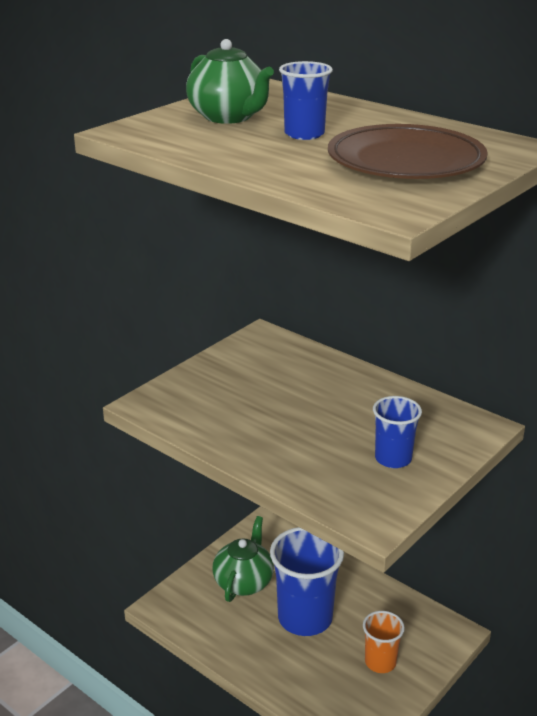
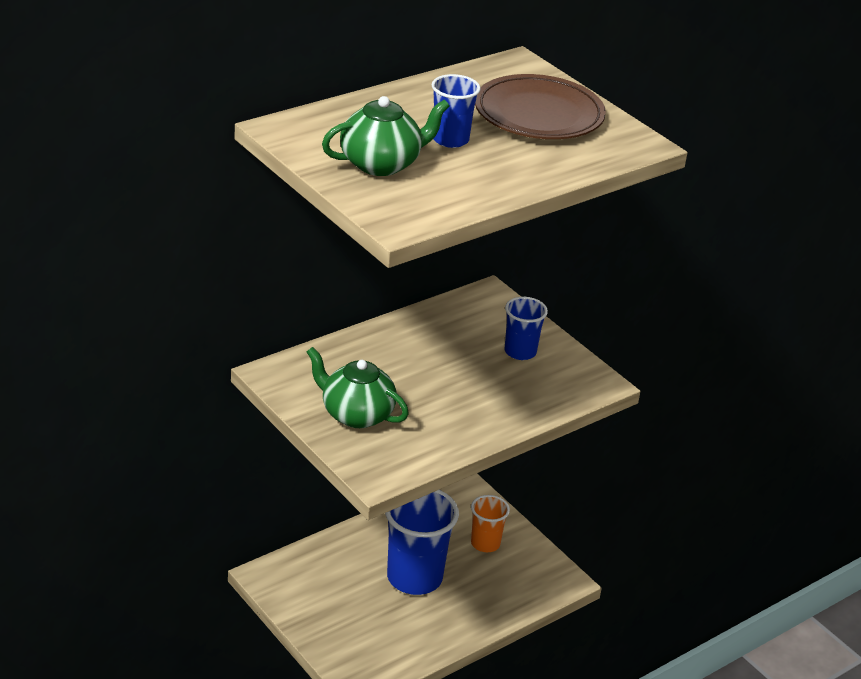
camera: 80 degrees left, 5 degrees up
green teapot [212,516,274,602] -> green teapot moved to [307,347,409,428]

